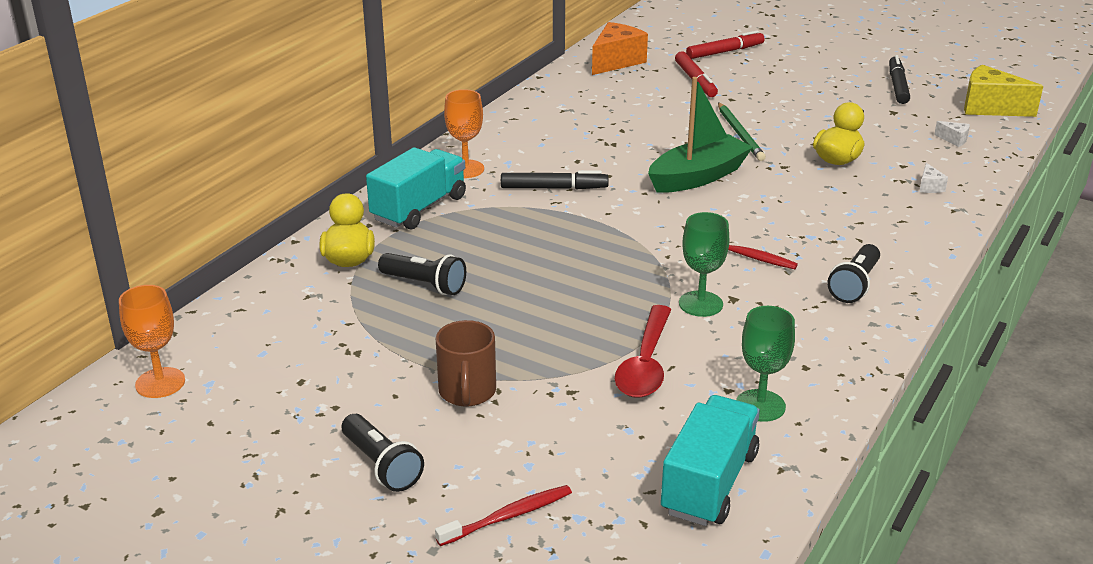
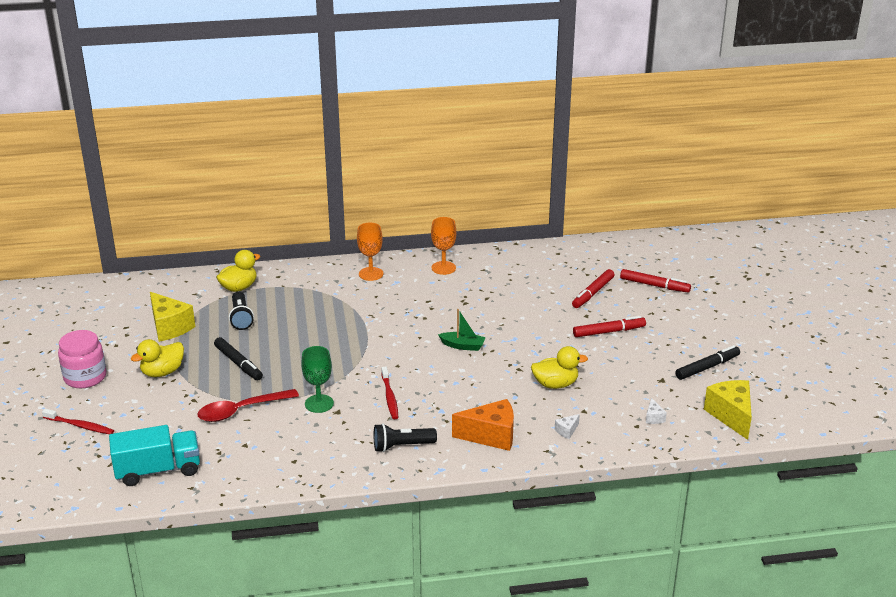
camera: 50 degrees right, 0 degrees up
orange goblet [119,285,185,398] -> orange goblet moved to [431,217,456,275]
black flashlight [342,414,424,492] -> pink jar [58,330,106,388]
turquoise truck [366,147,466,230] -> none
brown mug [436,320,496,407] -> yellow duck [131,339,184,377]
black marker [501,170,609,189] -> black marker moved to [214,337,263,380]
orange cheese [592,22,648,75] -> orange cheese moved to [452,399,514,451]
green boat [648,77,753,193] -> green boat [438,309,486,351], size x0.54
green pencil [718,102,766,161] -> none
green goblet [736,306,795,422] -> none
none -> yellow cheese [150,292,195,342]
none -> red marker [573,316,646,337]

